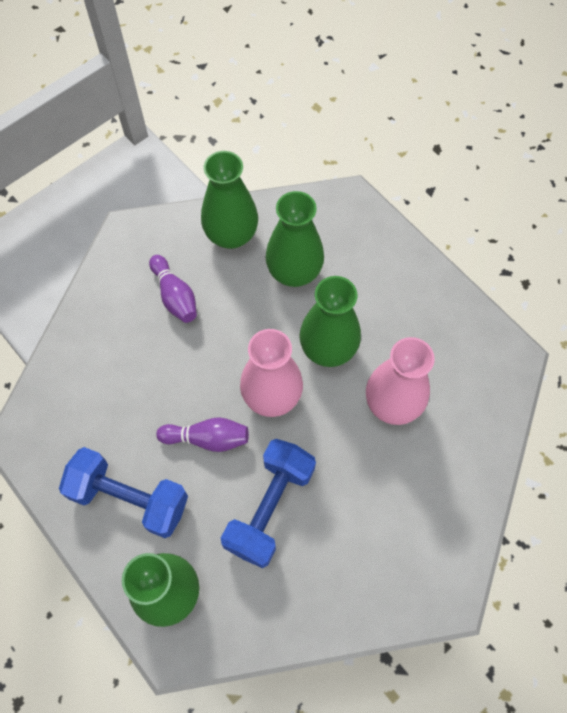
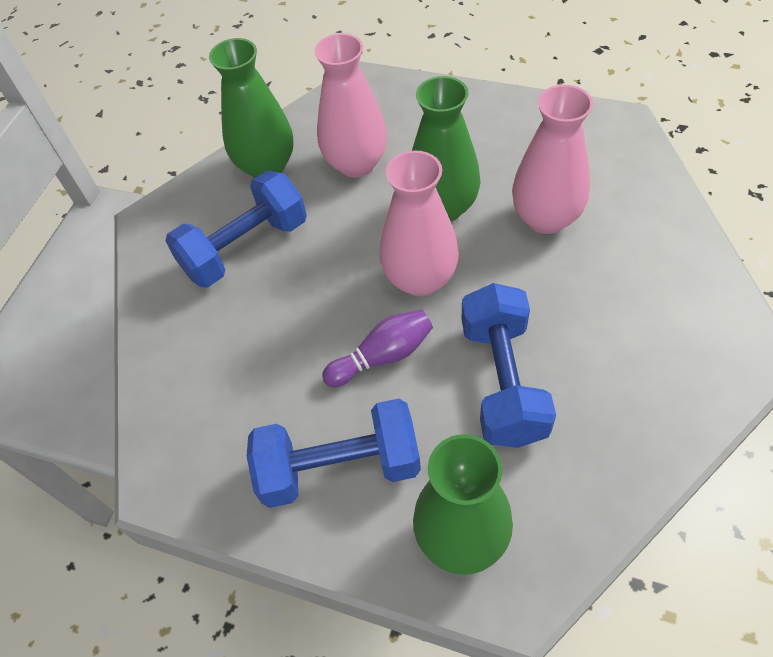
camera: 25 degrees left, 10 degrees down
purple bowling pin [149,255,197,323] -> blue dumbbell [165,170,307,288]
green vase [266,191,324,287] -> pink vase [314,33,387,178]

